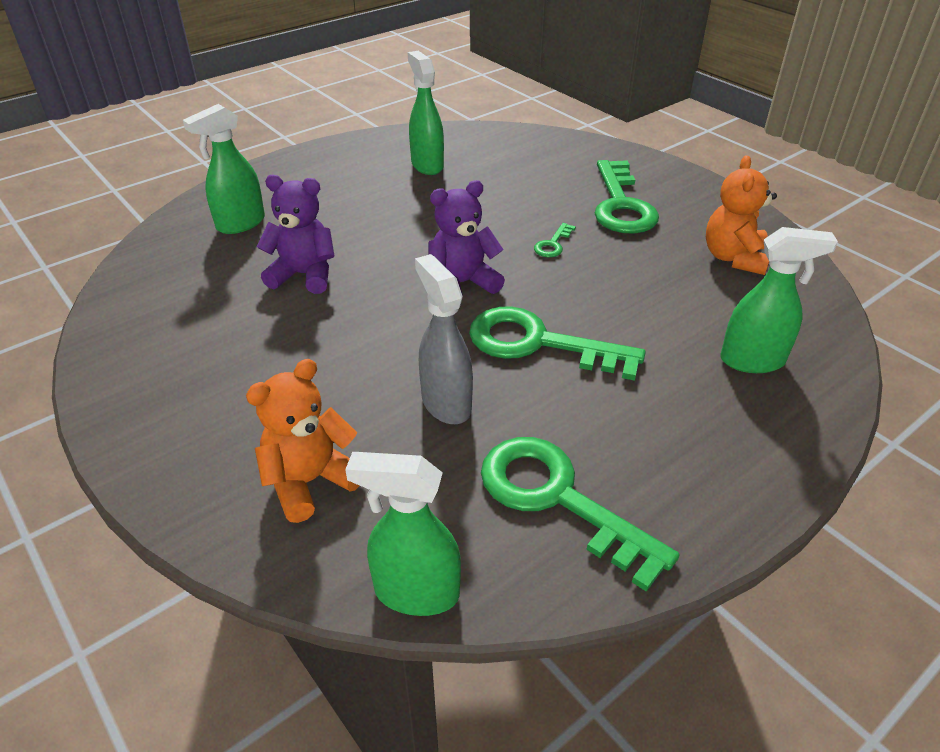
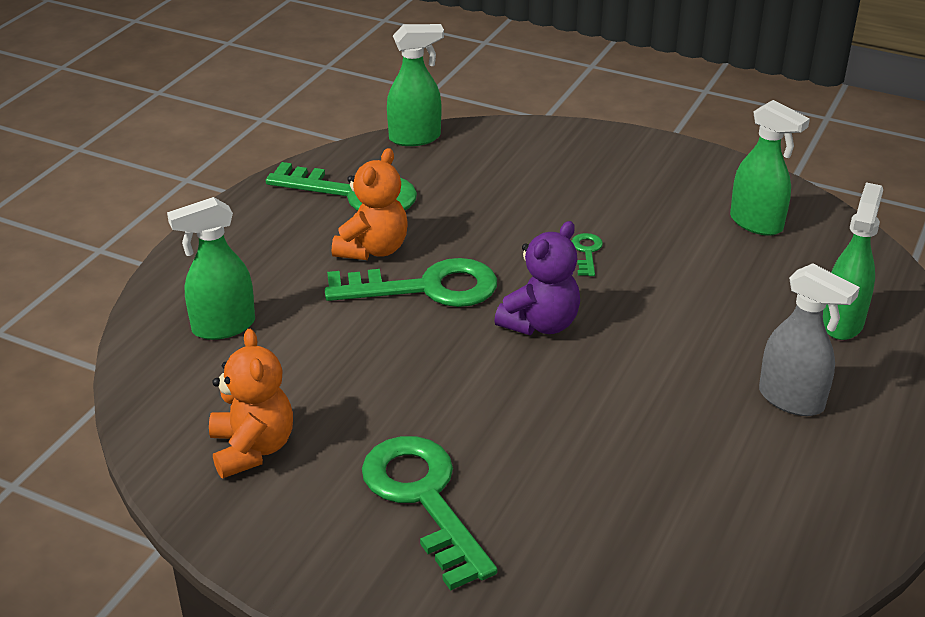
camera: 155 degrees right, 5 degrees down
orange teddy bear [246,359,360,523] -> orange teddy bear moved to [332,148,408,260]
purple teddy bear [257,175,335,294] -> none
green spray bottle [408,51,444,175] -> green spray bottle moved to [730,100,810,236]
grey spray bottle [415,254,473,424] -> grey spray bottle moved to [759,263,860,416]
green key [534,223,576,257] -> green key moved to [572,233,603,276]

